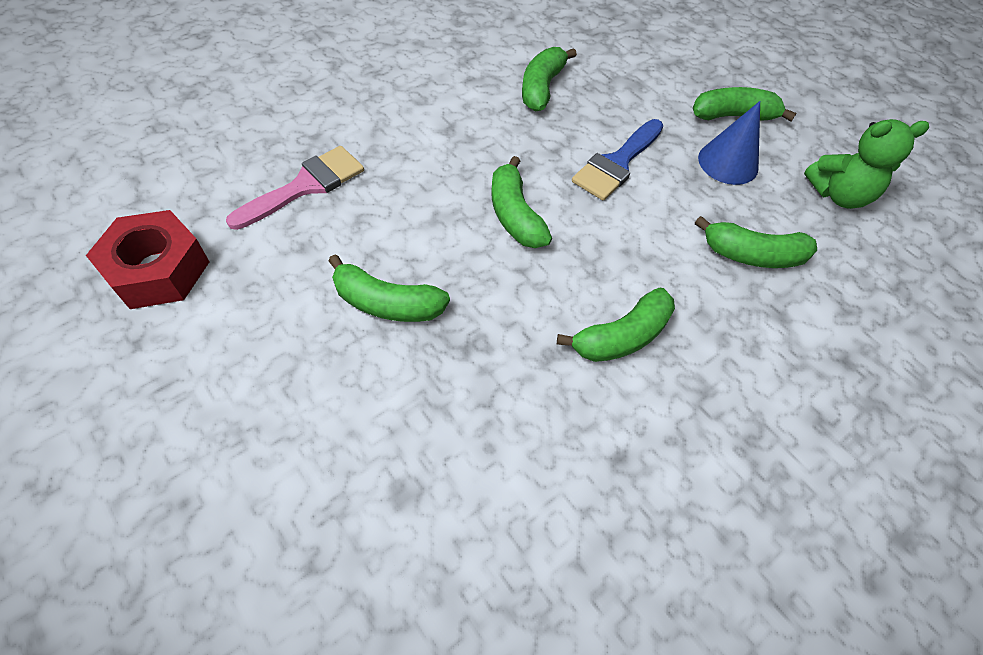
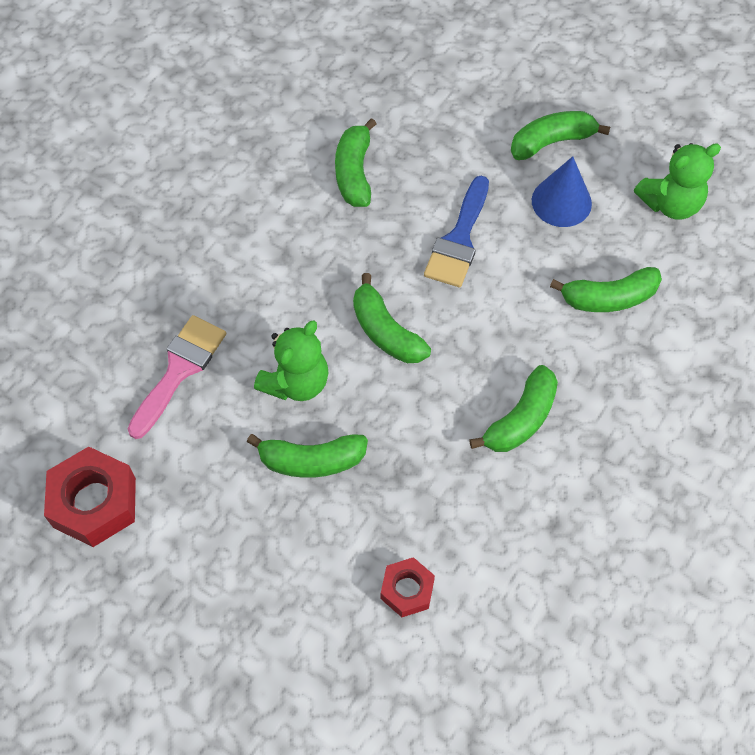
camera: 15 degrees left, 5 degrees up
none -> green teddy bear [254,320,328,401]
none -> red nut [381,557,435,617]

